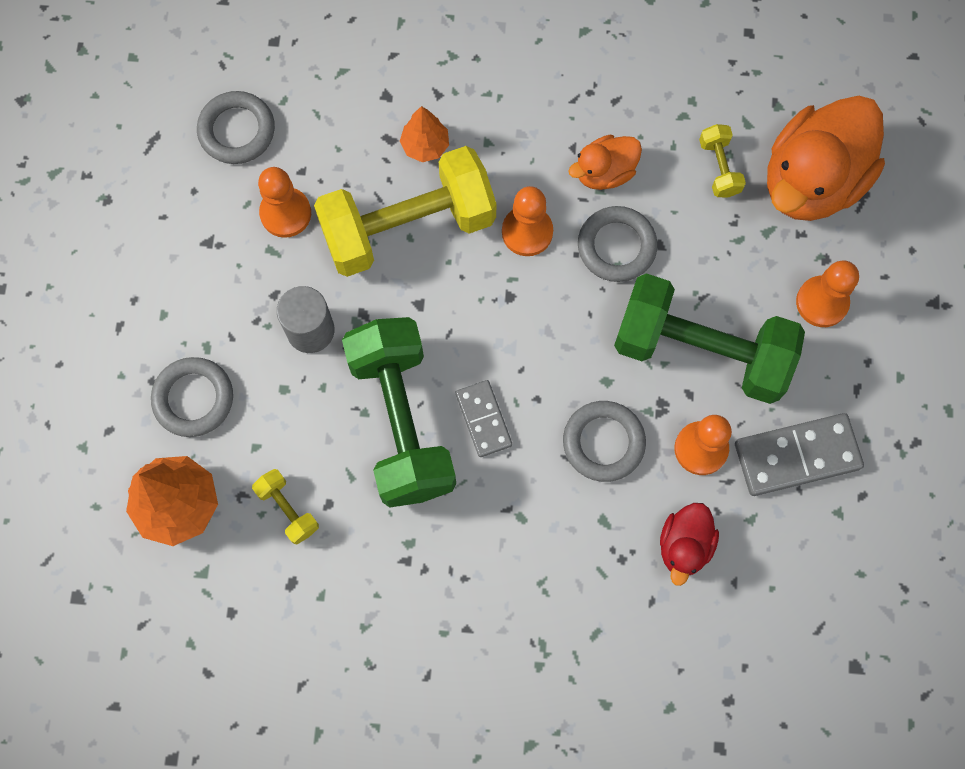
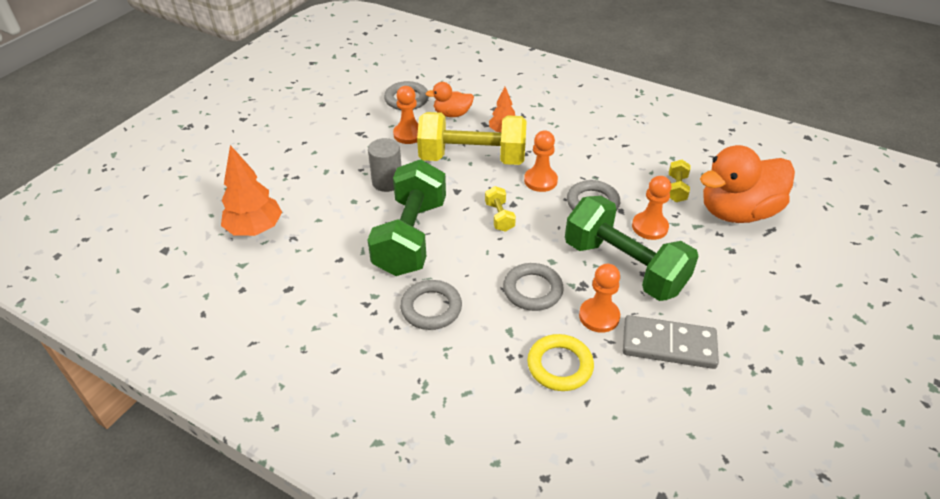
camera: 25 degrees right, 30 degrees down
grey ring [151,357,233,437] -> grey ring moved to [400,280,462,330]
yellow dumbbell [252,469,319,544] -> yellow dumbbell moved to [485,186,516,232]
grey domino [456,380,512,457] -> none
orange duck [568,135,642,190] -> orange duck moved to [426,82,474,117]
red duck [660,503,719,586] -> yellow ring [527,334,594,391]
orange pawn [796,260,859,327] -> orange pawn moved to [632,176,671,240]

